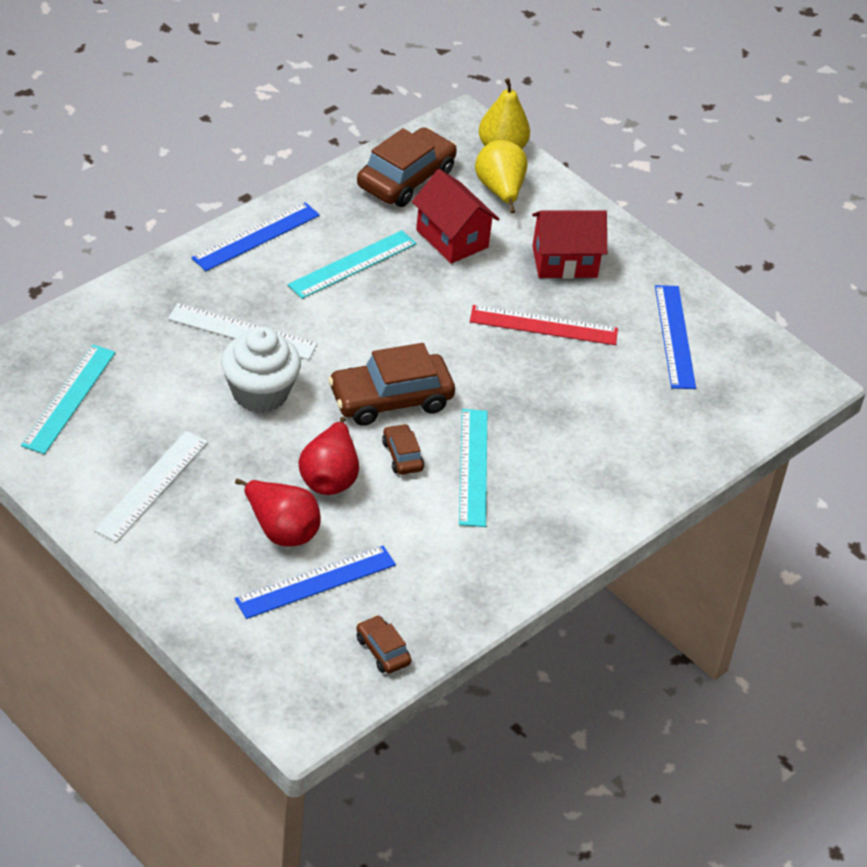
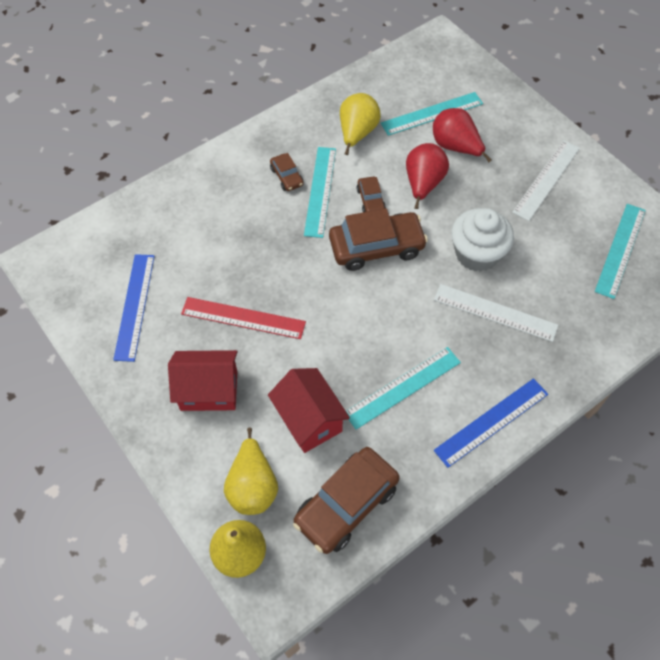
camera: 170 degrees left, 15 degrees up
blue ruler [235,546,396,619] -> turquoise ruler [381,92,483,136]
brown car [356,615,412,674] -> brown car moved to [270,153,304,191]
none -> yellow pear [340,93,381,155]

